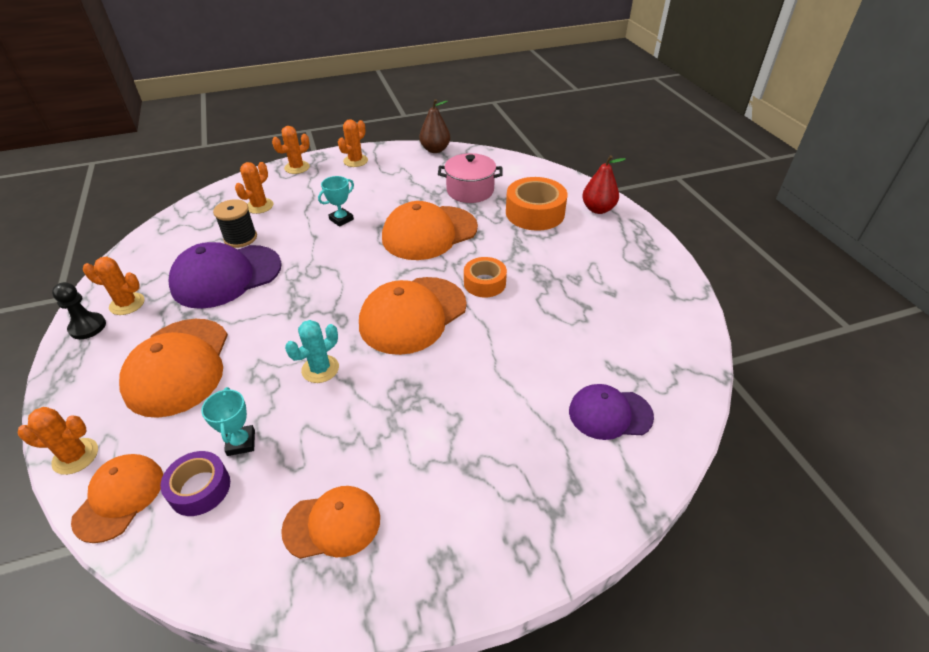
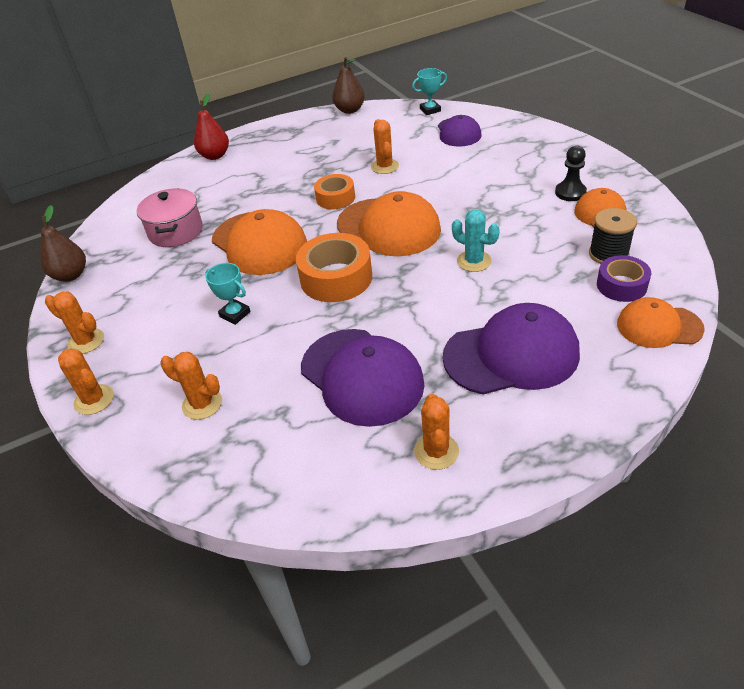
camera: 95 degrees left, 0 degrees up
orange cactus [18,407,98,475] -> orange cactus moved to [371,119,399,174]
black pawn [52,282,106,339] -> black pawn moved to [555,146,587,201]
orange cap [119,319,228,418] -> purple cap [443,303,580,394]
turquoise trophy [201,387,255,456] -> turquoise trophy moved to [412,68,447,115]
black spool [213,199,257,248] -> black spool moved to [589,208,637,264]
orange tape [506,177,567,231] -> orange tape moved to [296,233,372,302]
none -> brown pear [332,57,365,114]

